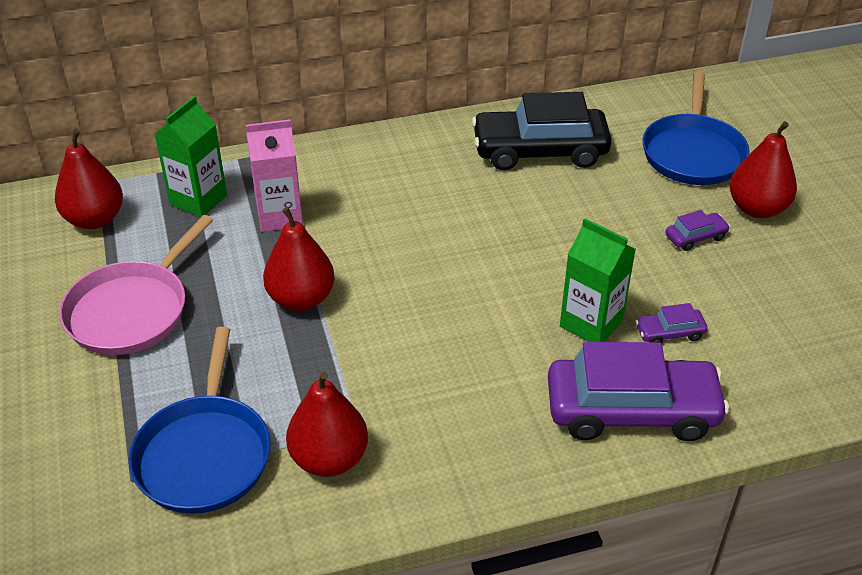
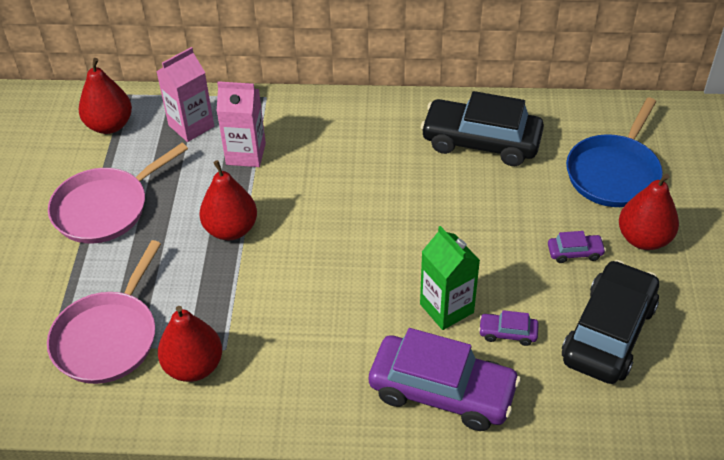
camera: 20 degrees right, 5 degrees up
blue pan [129,327,271,514] -> pink pan [47,240,161,384]
green carton [155,96,227,217] -> pink carton [156,47,214,142]
none -> black car [562,260,659,384]

